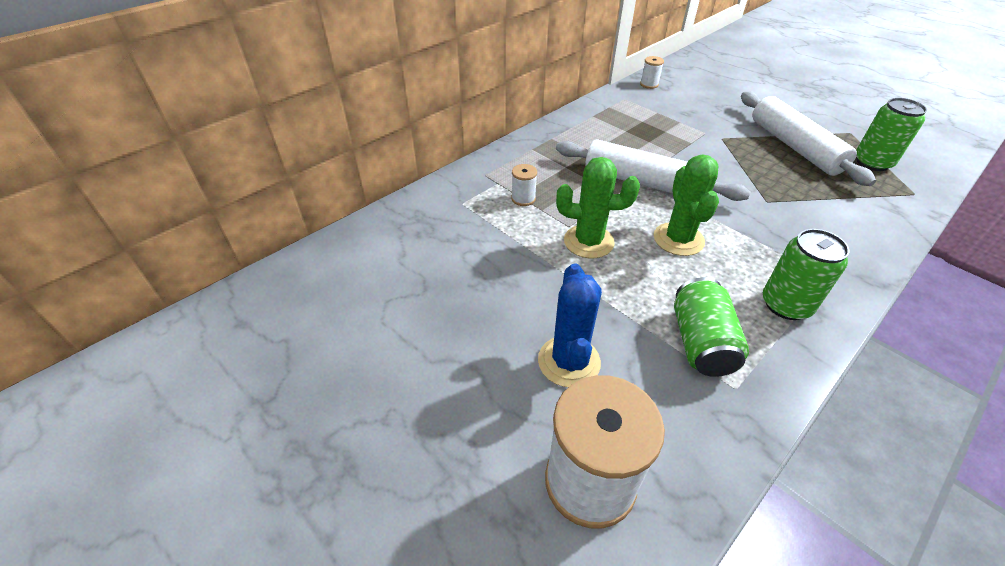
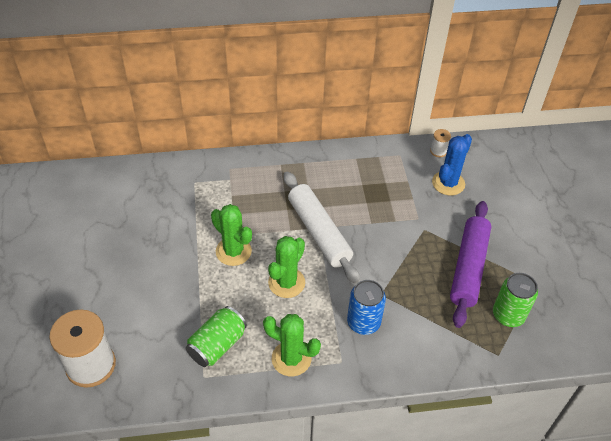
camera: 35 degrees right, 5 degrees up
white spool [511,164,537,206] -> none
blue cactus [538,264,602,387] -> blue cactus moved to [432,134,472,195]
white rolling pin [741,91,876,186] -> purple rolling pin [450,201,491,328]
green can [763,229,849,320] -> green cactus [263,314,321,376]
none -> blue can [347,280,386,335]

